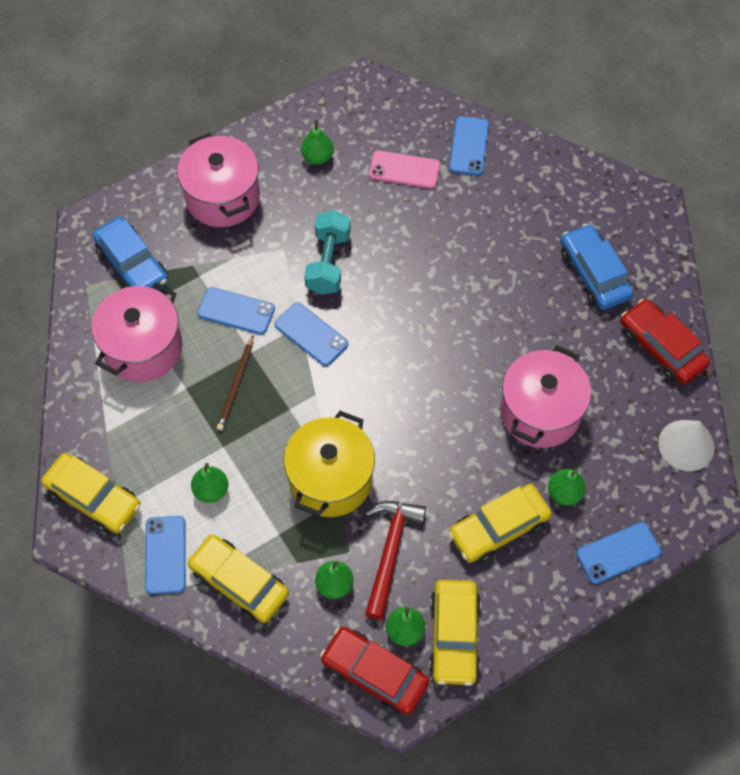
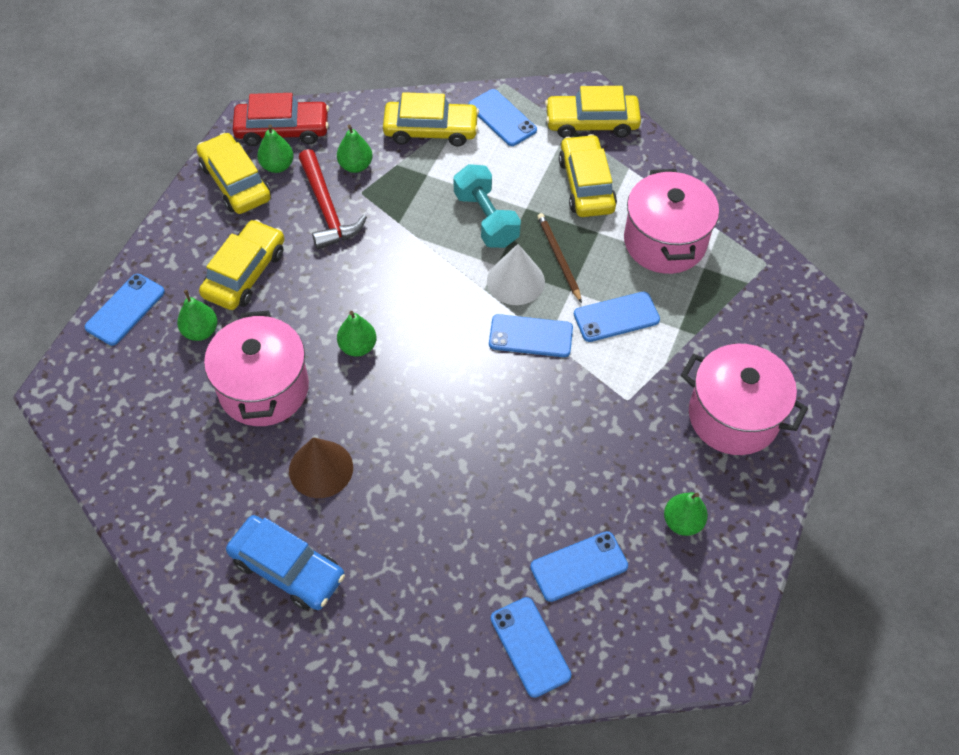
camera: 145 degrees right, 5 degrees down
blue car [93,217,168,290] -> none
green pear [191,463,228,503] -> green pear moved to [337,311,377,357]
yellow pot [284,411,375,517] -> none
turquoise dumbbell [304,210,351,295] -> turquoise dumbbell moved to [453,164,521,248]
pink phone [369,150,440,189] -> blue phone [530,531,628,602]
red car [621,299,710,384] -> none
white cone [658,420,715,471] -> white cone moved to [487,244,545,305]
none -> brown cone [289,437,353,498]
none -> yellow car [559,134,617,217]

